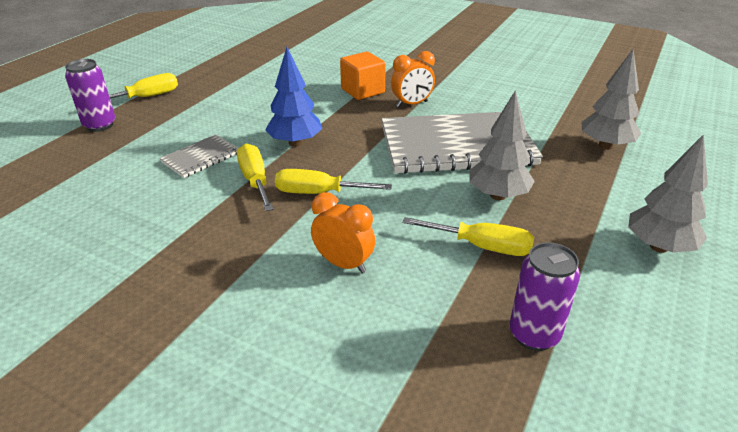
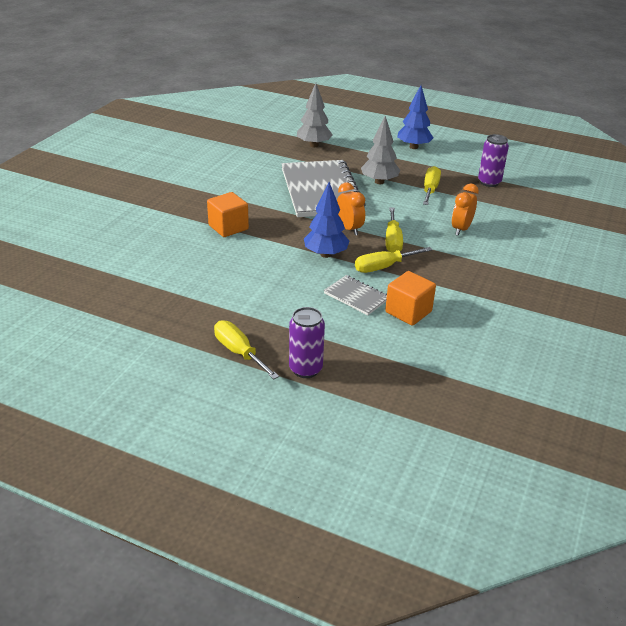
camera: 95 degrees left, 0 degrees up
orange clock [391,51,435,107] -> orange clock moved to [337,183,365,235]
grey tree [628,134,708,253] -> blue tree [397,85,433,149]
none -> orange cube [385,271,436,326]

